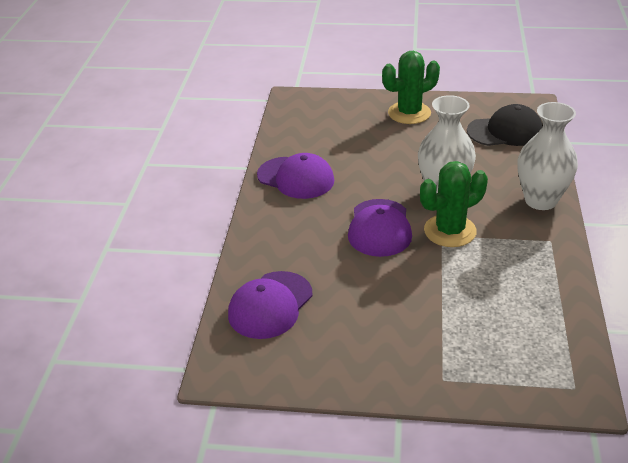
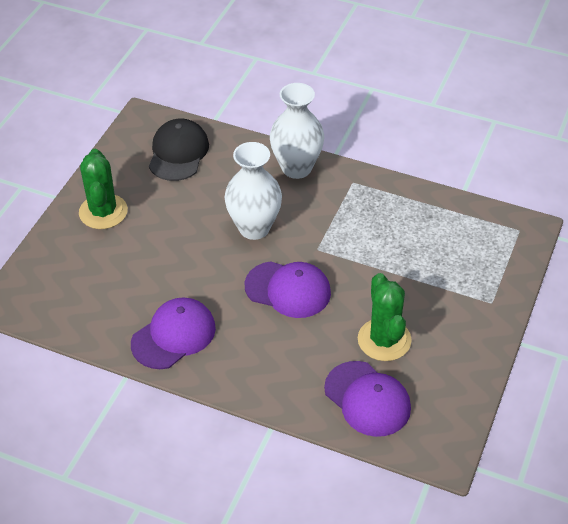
camera: 75 degrees left, 10 degrees up
green cactus [420,161,488,247] -> green cactus moved to [358,273,412,361]

